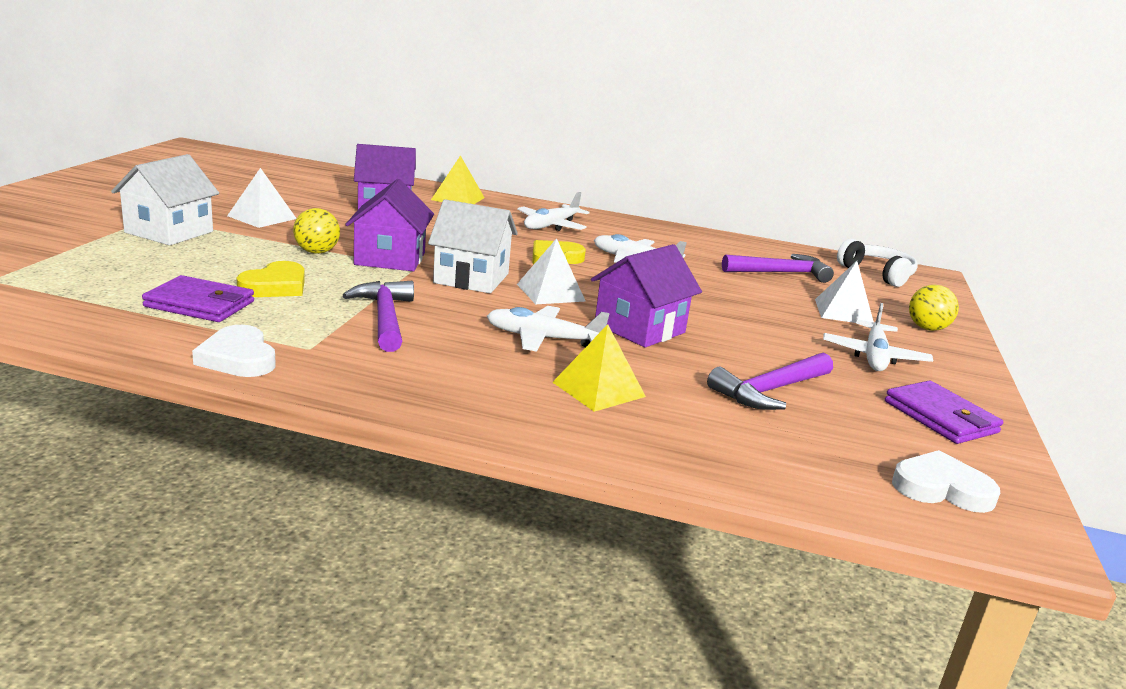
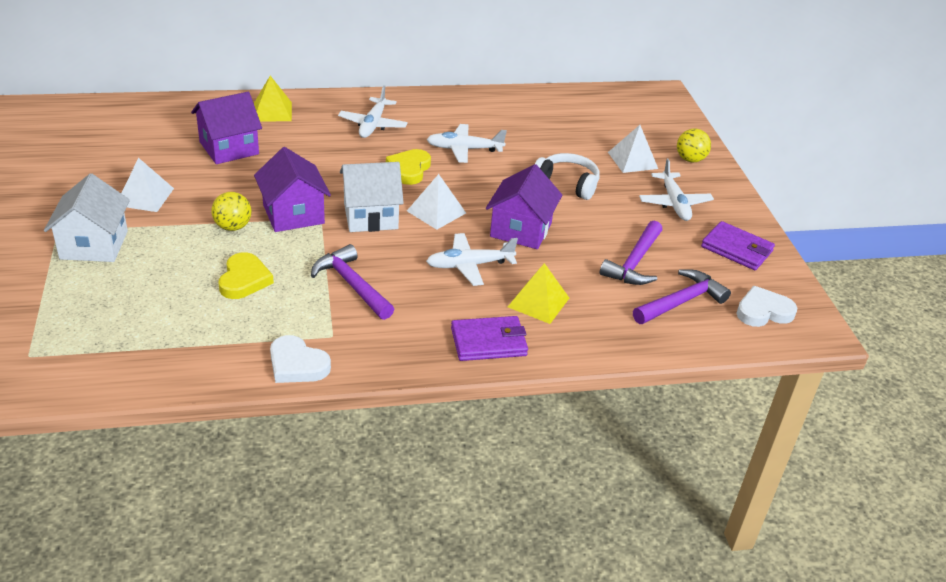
camera: 25 degrees left, 15 degrees up
purple wallet [142,275,254,322] -> purple wallet moved to [451,316,528,361]
purple hammer [722,254,834,283] -> purple hammer moved to [633,269,731,324]
white headphones [837,239,918,287] -> white headphones moved to [535,153,600,200]

